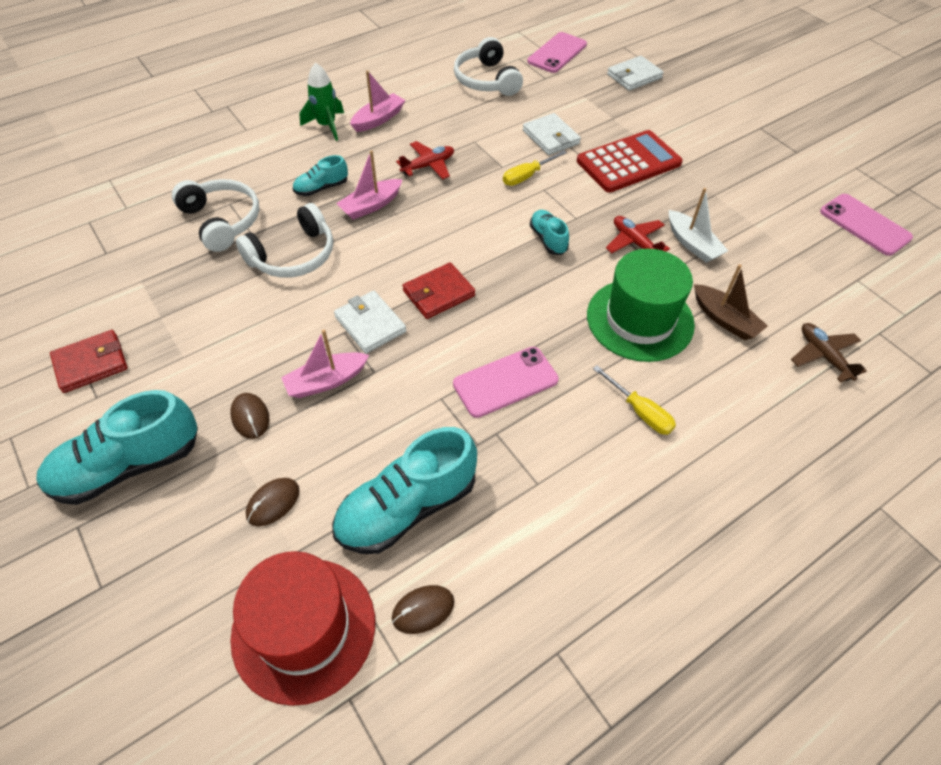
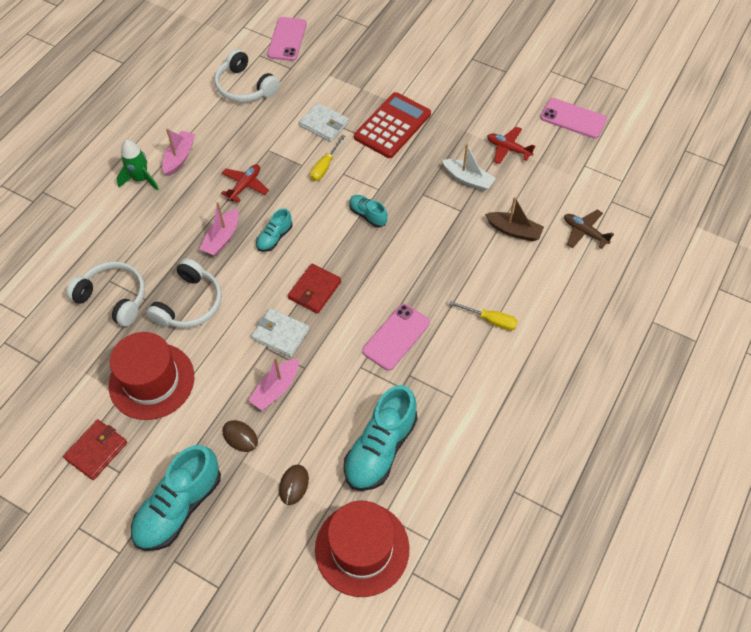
camera: 25 degrees left, 5 degrees up
turquoise shoe [293,155,348,196] -> turquoise shoe moved to [256,208,292,252]
brown mouse [392,585,455,634] -> none
green hat [587,249,695,362] -> none
red plane [606,216,670,253] -> red plane moved to [487,126,535,164]
white wallet [607,56,664,91] -> none
none -> red hat [109,332,194,420]

